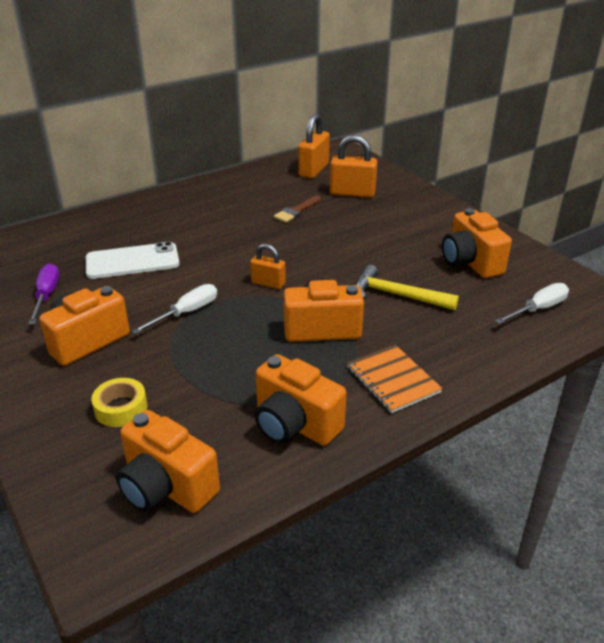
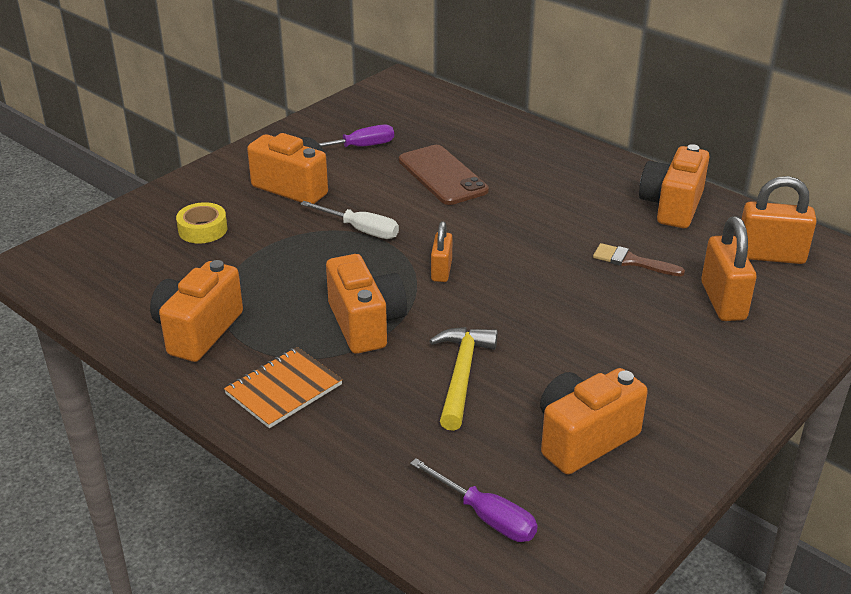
camera: 75 degrees right, 0 degrees up
white phone [86,242,180,279] -> brown phone [399,145,489,205]
orange camera [116,410,220,513] -> orange camera moved to [639,144,709,228]
white screwdriver [495,283,569,324] -> purple screwdriver [410,458,538,542]

